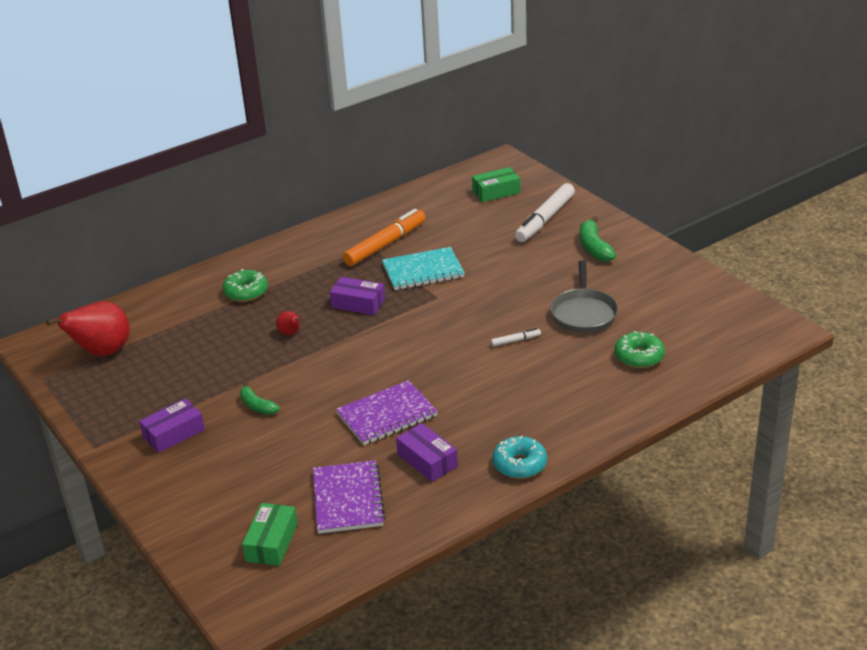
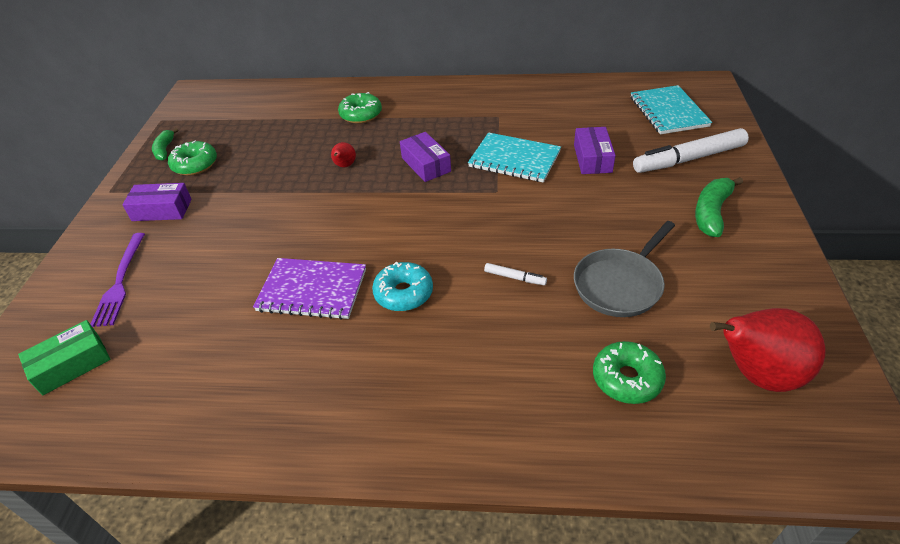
camera: 40 degrees right, 10 degrees up
red pear [46,301,130,356] -> red pear moved to [710,308,826,392]
green banana [240,382,280,415] -> green banana moved to [152,128,178,161]
purple notebook [313,460,386,534] -> none
orange marker [343,209,426,266] -> none
purple box [396,423,458,482] -> purple box moved to [574,127,616,174]
green box [472,167,520,202] -> turquoise notebook [631,85,712,134]
turquoise donut [492,436,547,479] -> turquoise donut moved to [372,261,433,311]
none -> purple fork [90,233,145,327]
none -> green donut [168,140,217,176]

